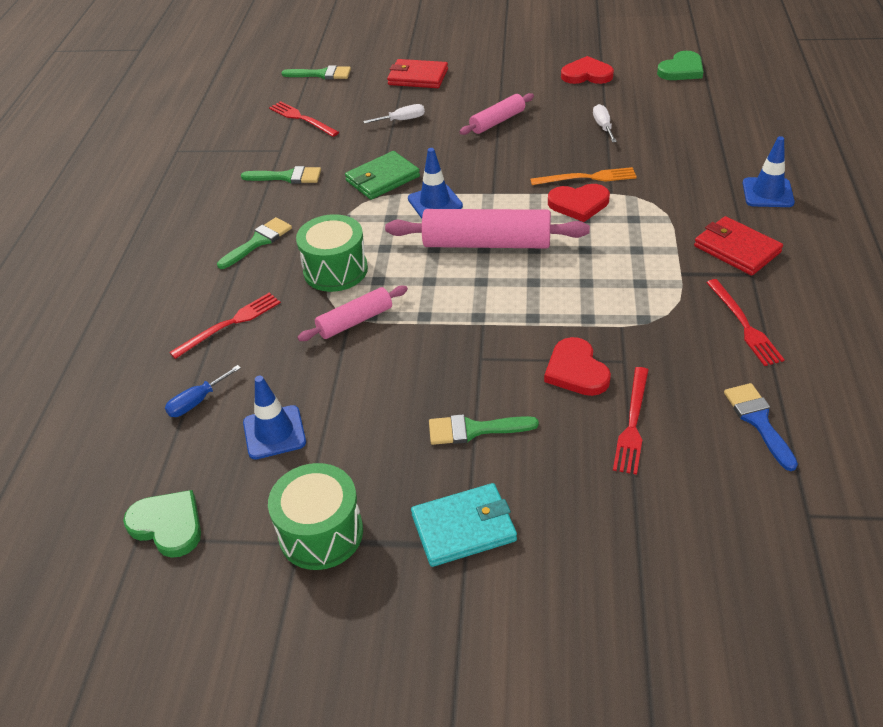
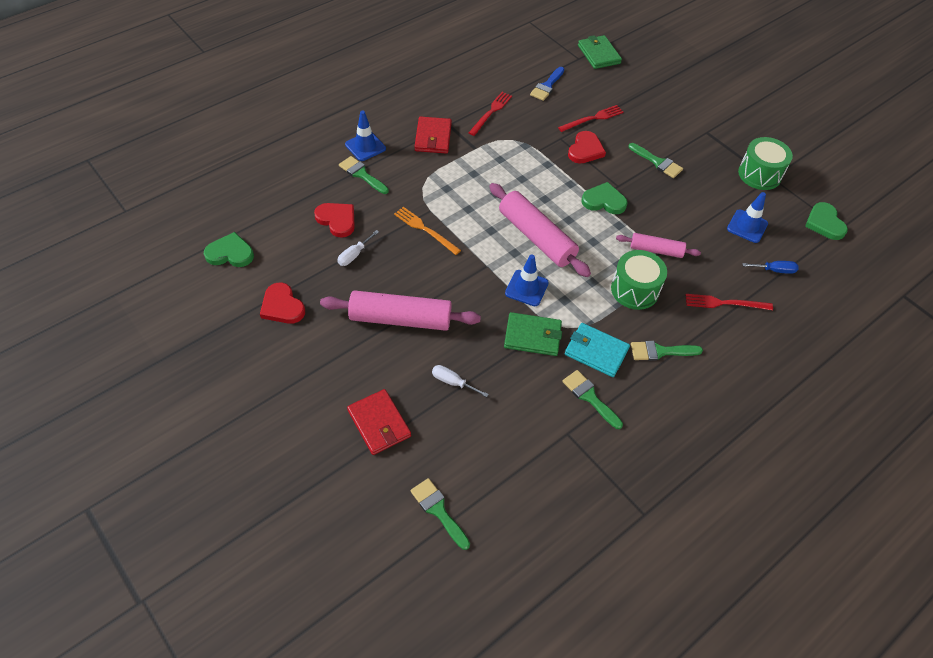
camera: 140 degrees left, 10 degrees up
red fork [269,101,339,137] -> none
turquoise wallet [411,483,517,567] -> turquoise wallet moved to [565,323,630,377]
pink rolling pin [460,93,534,135] -> pink rolling pin [320,290,481,331], size x1.75
red heart [548,184,610,222] -> red heart moved to [314,203,355,238]
none -> green brush [339,156,389,194]
none -> green wallet [578,35,622,69]
none -> green heart [581,182,628,214]

